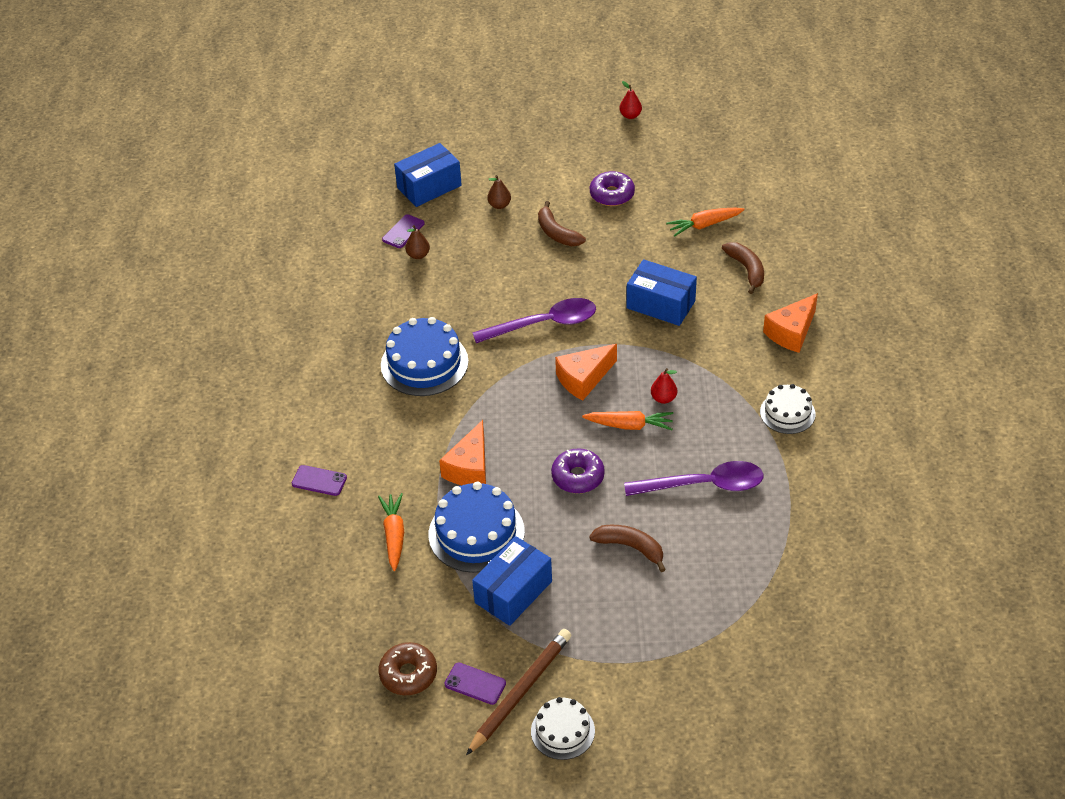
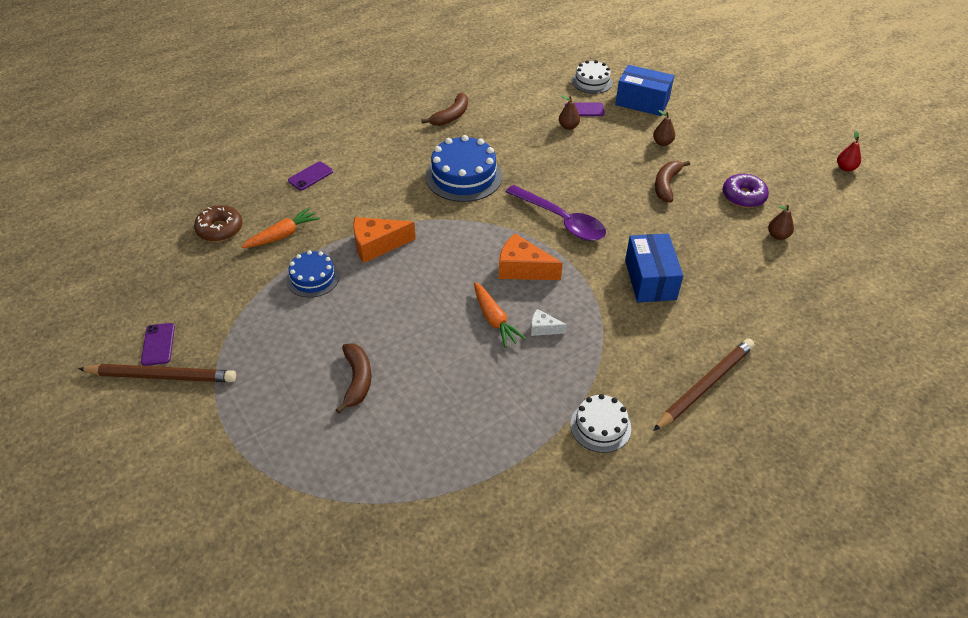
camera: 55 degrees right, 0 degrees up
purple phone [292,465,347,496] -> purple phone turned 60 degrees clockwise [288,161,333,191]
brown donut [378,642,437,695] -> brown donut moved to [194,205,243,242]
blue cake [429,482,525,573] -> blue cake [287,250,340,298], size x0.60
blue box [472,536,552,626] -> none
white cake [531,697,595,760] -> white cake moved to [572,60,613,94]
purple donut [551,448,605,493] -> none
purple spoon [624,461,764,496] -> none
red pear [651,368,677,404] -> white cheese [531,309,567,336]
orange carrot [666,207,745,237] -> none
brown banana [722,242,764,294] -> brown banana moved to [421,93,468,126]
orange cheese [763,293,818,353] -> brown pencil [653,339,754,431]
none -> brown pear [768,205,794,240]

